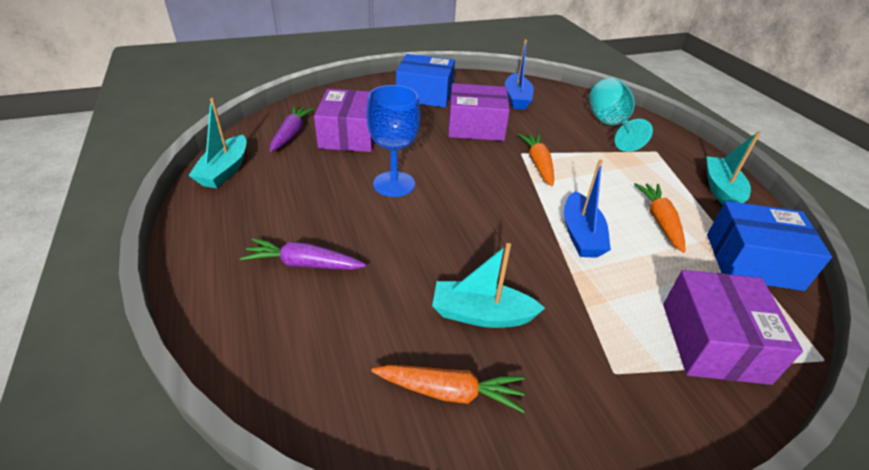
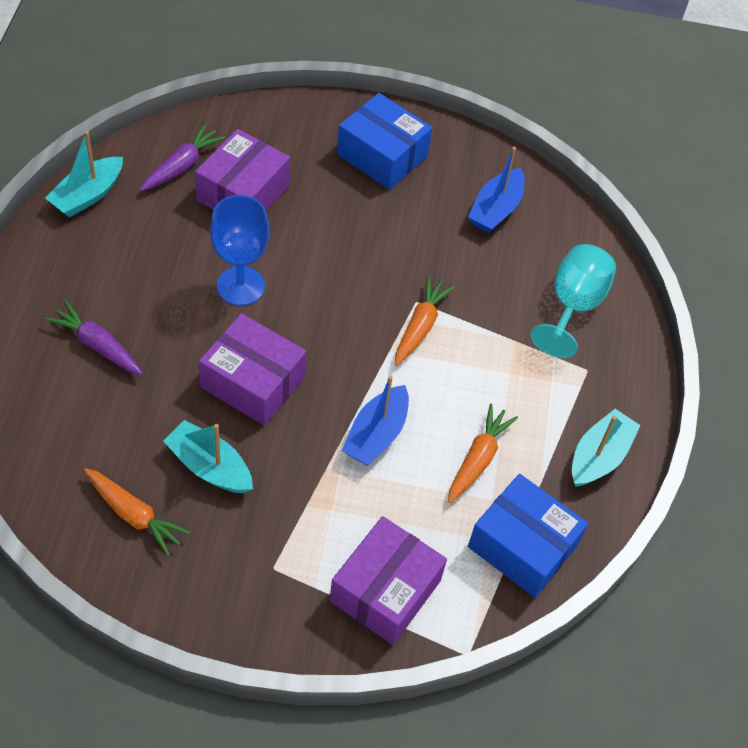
camera: 25 degrees right, 15 degrees up
purple box [448,83,510,141] -> purple box moved to [199,313,306,426]

